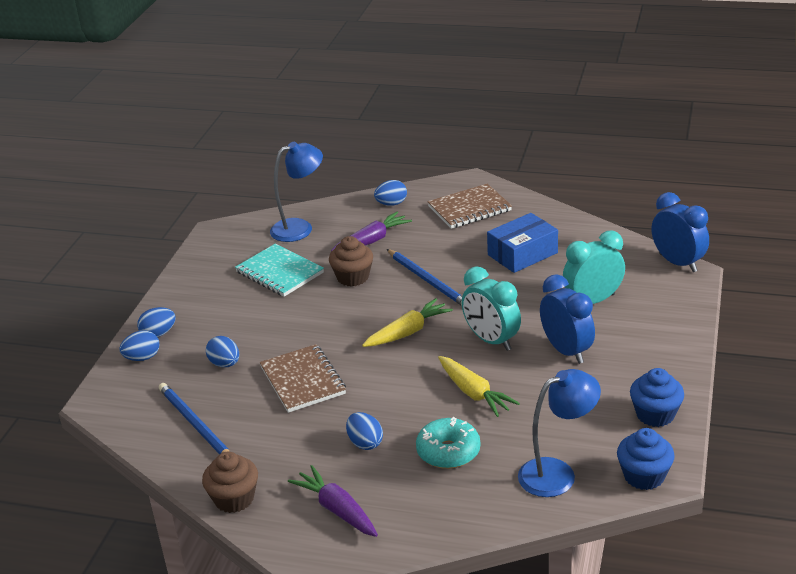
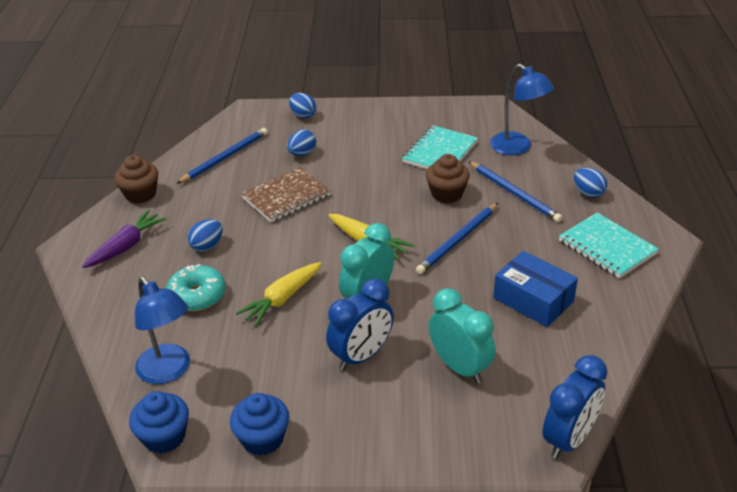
camera: 75 degrees right, 5 degrees up
blue egg [137,307,176,337] -> none
purple carrot [331,212,412,252] -> blue pencil [469,161,563,222]
brown notebook [427,184,512,229] -> turquoise notebook [559,213,659,278]

